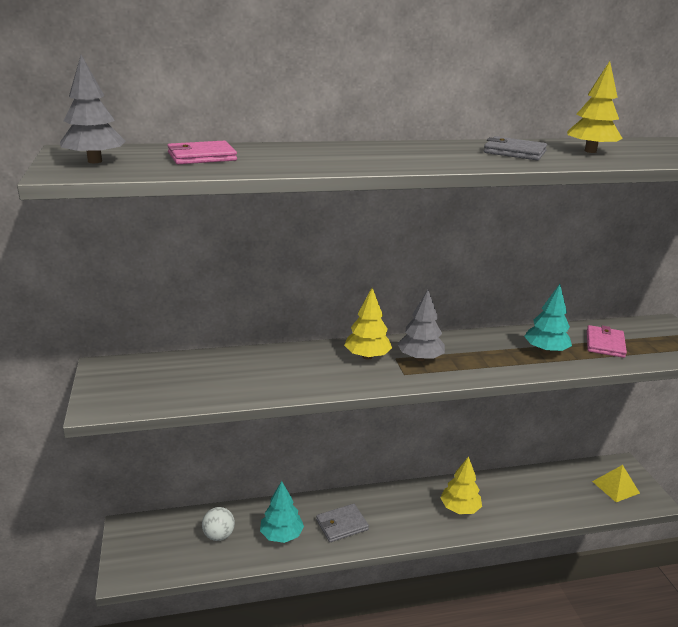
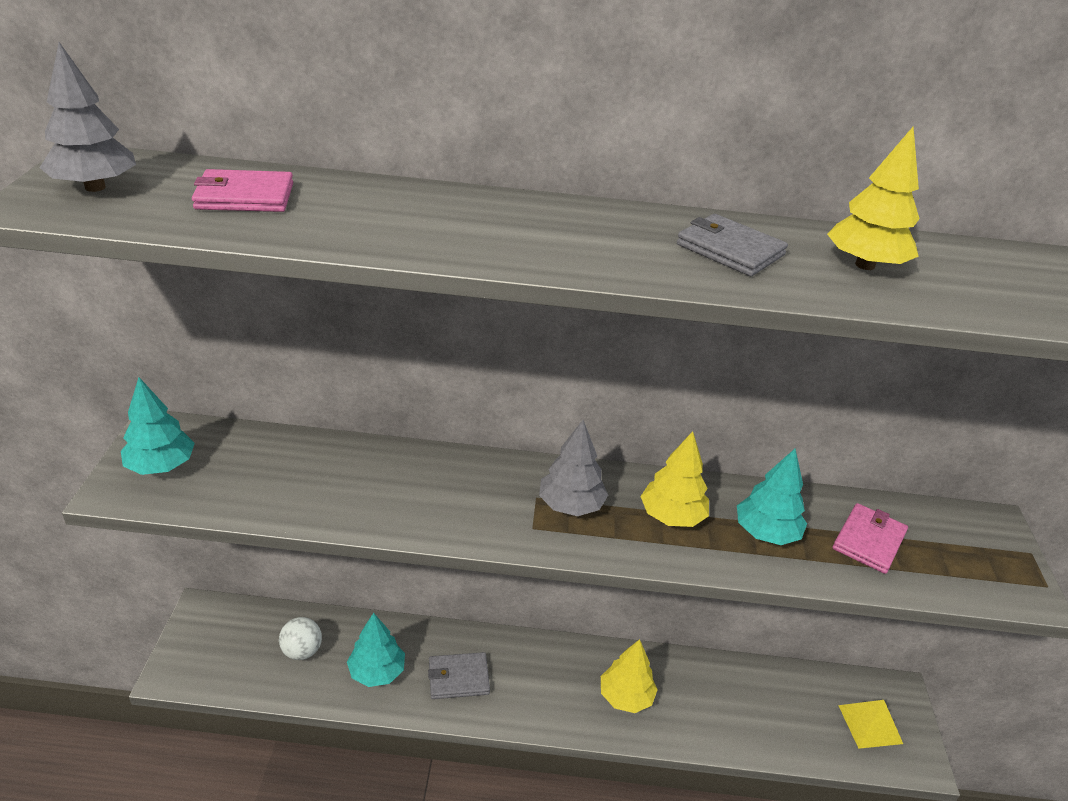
camera: 15 degrees right, 10 degrees up
yellow tree [344,288,392,359] -> yellow tree moved to [640,431,709,527]
none -> turquoise tree [121,377,195,475]

